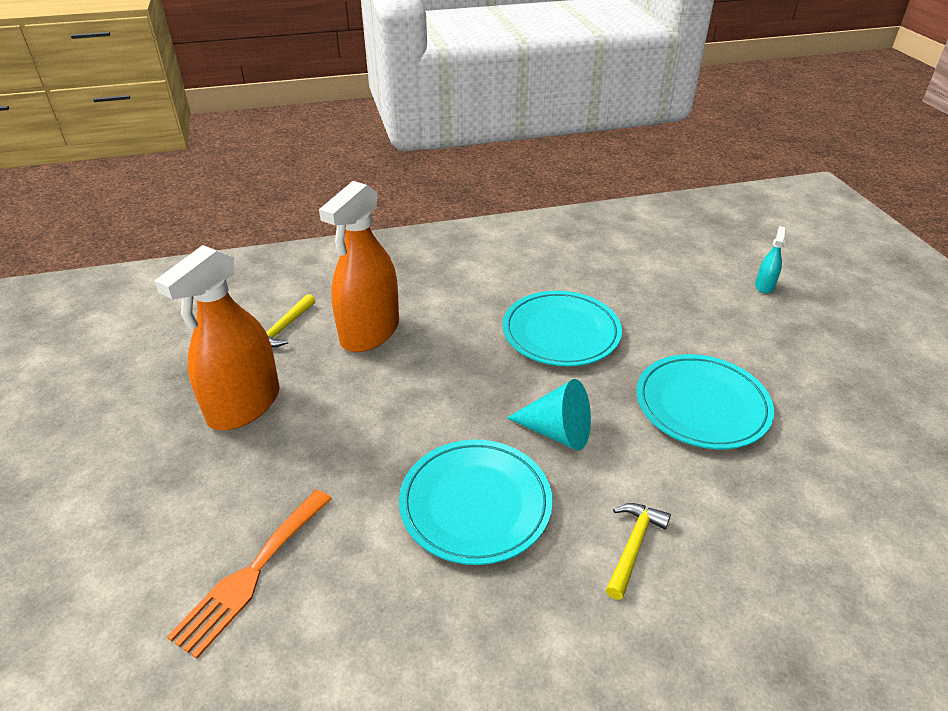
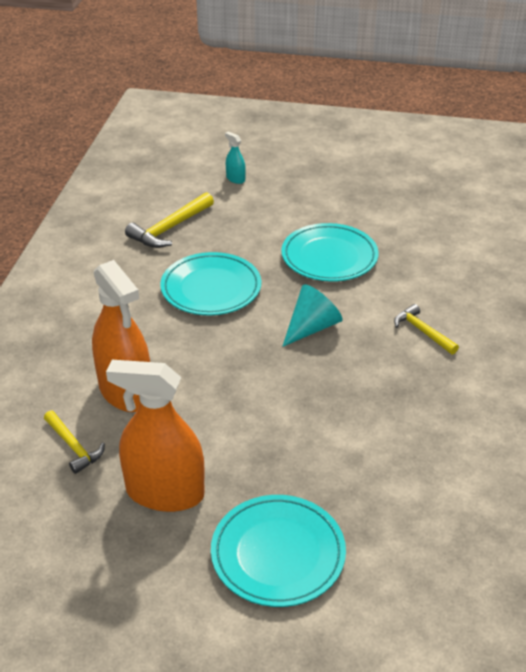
camera: 65 degrees left, 0 degrees up
orange spray bottle [154,245,279,430] -> orange spray bottle turned 135 degrees clockwise [106,360,205,512]
orange fork [167,489,332,659] -> none
turquoise plate [399,440,553,565] -> turquoise plate moved to [211,495,346,607]
none -> yellow hammer [125,192,214,248]

